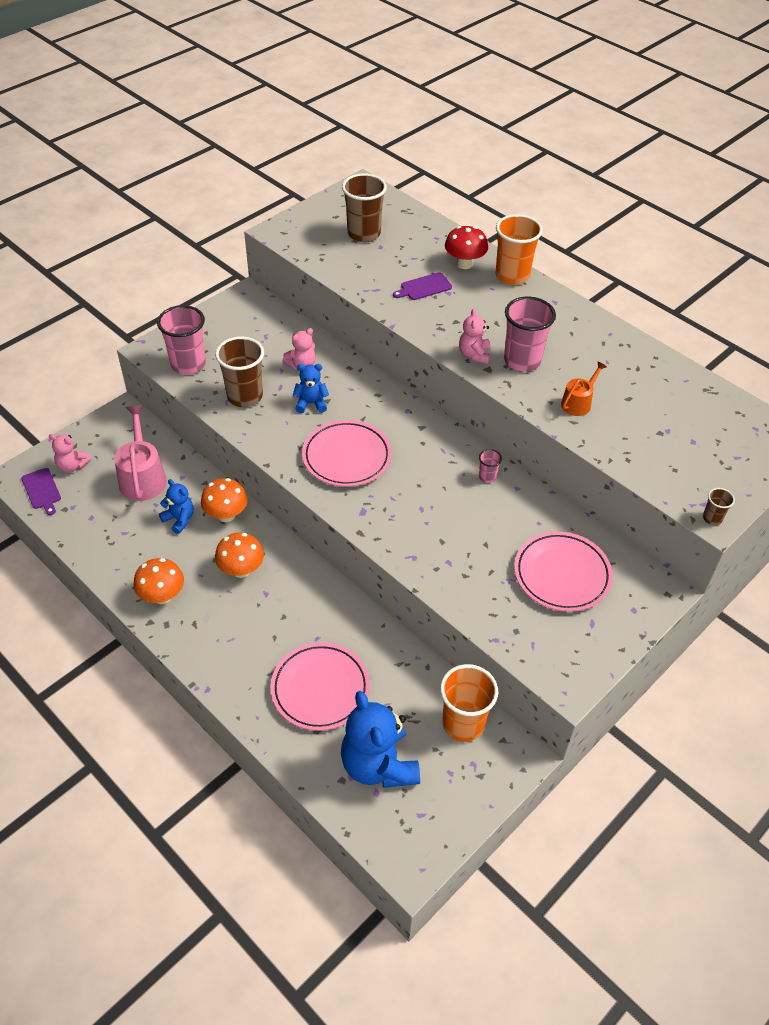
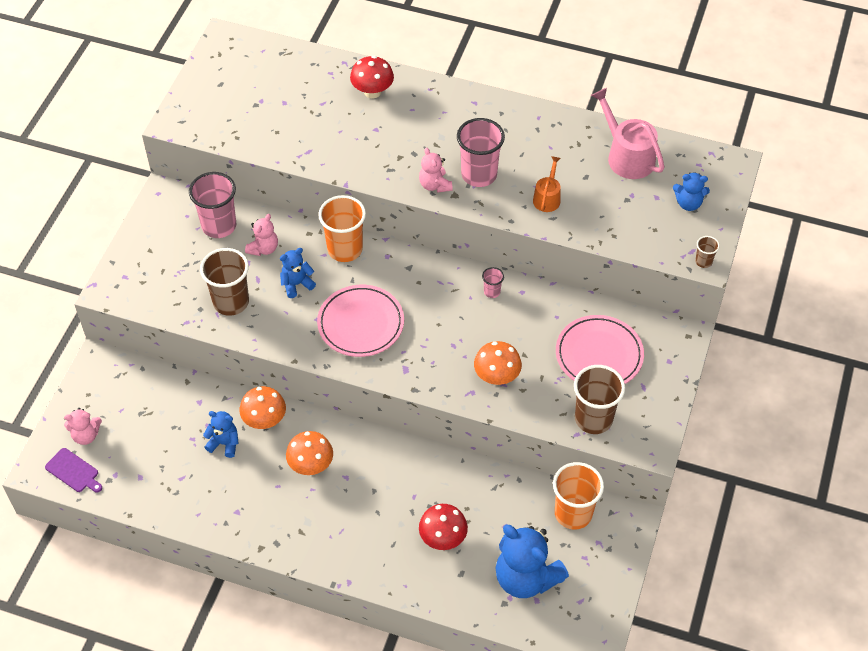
camera: 25 degrees left, 5 degrees up
pink watering can [114,406,167,501] -> pink watering can moved to [591,88,665,179]
orange mushroom [133,558,184,604] -> orange mushroom moved to [474,341,522,385]
pink cup [157,305,206,375] -> pink cup moved to [189,172,237,238]
pink plate [271,643,370,731] -> red mushroom [419,504,468,550]
brown cup [342,173,387,242] -> brown cup moved to [574,365,625,434]
purple cutting board [393,272,452,300] -> none
orange cup [495,214,543,285] -> orange cup moved to [318,195,366,262]
none -> blue teddy bear [673,172,710,211]

